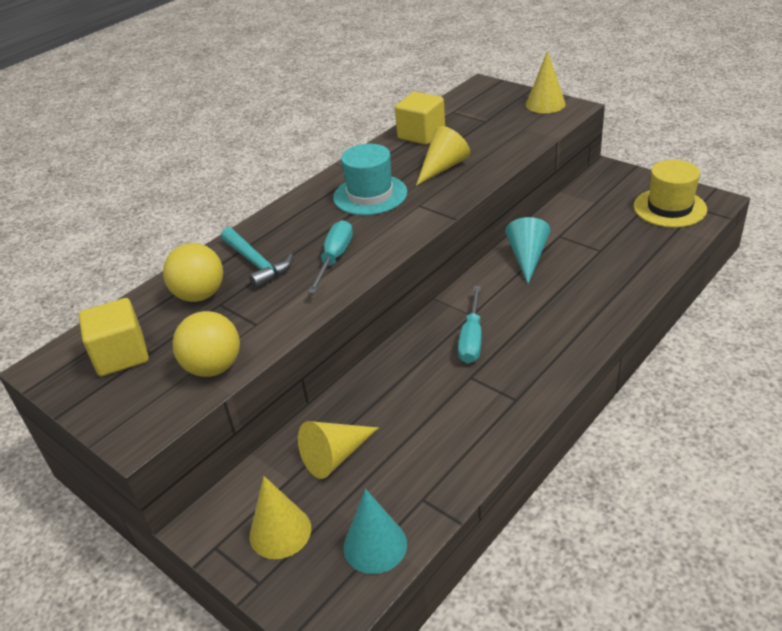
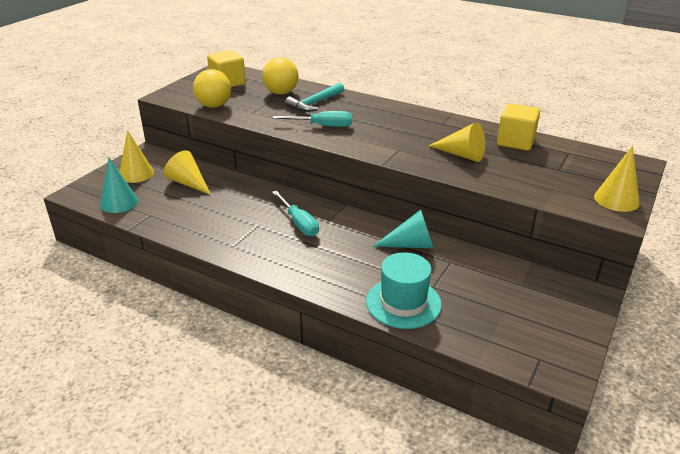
camera: 75 degrees right, 5 degrees down
turquoise hat [333,144,407,215] -> turquoise hat moved to [366,252,442,329]
turquoise screwdriver [458,286,482,364] -> turquoise screwdriver turned 120 degrees counterclockwise [272,191,319,236]
yellow hat [633,160,707,228] -> none

